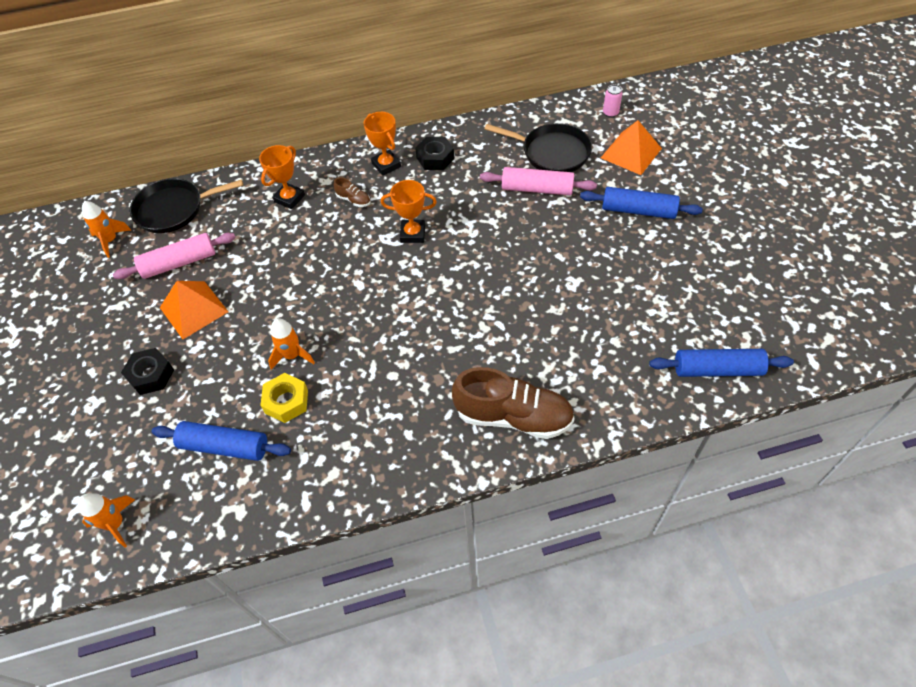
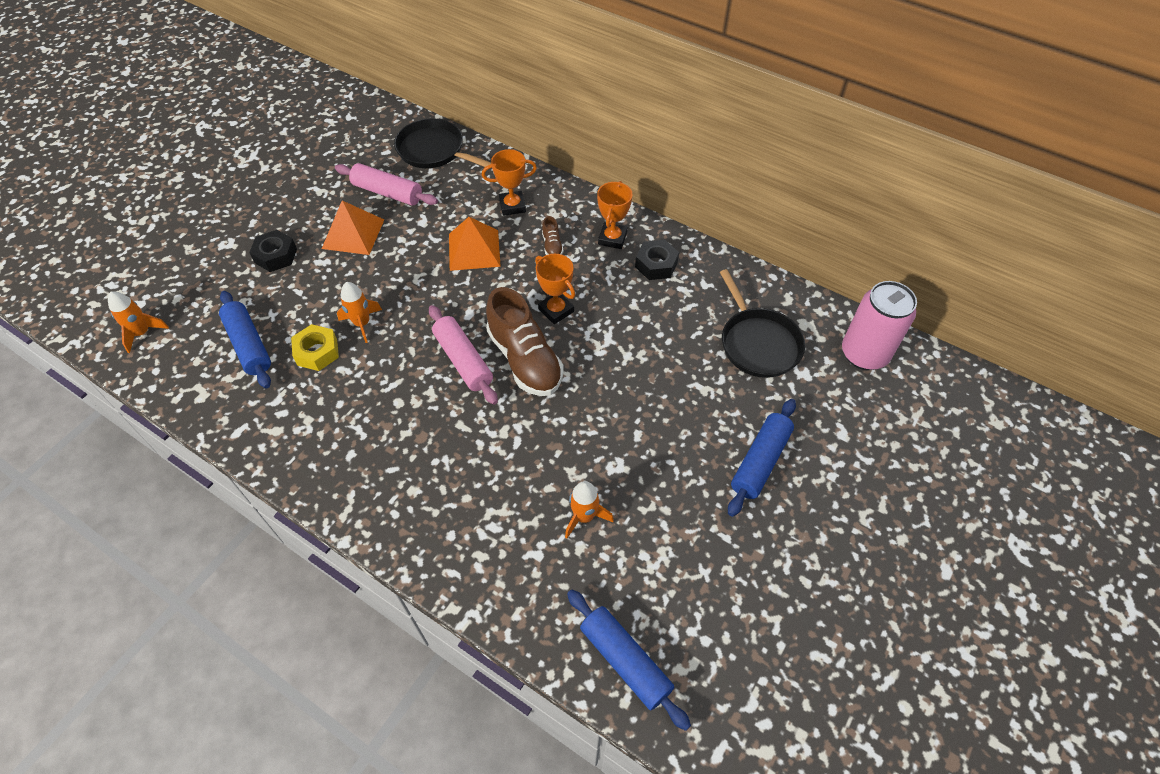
camera: 45 degrees right, 0 degrees up
orange rocket [82,201,131,258] -> orange rocket moved to [565,481,614,539]
brown shoe [452,367,575,439] -> brown shoe moved to [486,287,564,396]
pink rolling pin [480,167,597,195] -> pink rolling pin moved to [429,305,498,405]
blue rolling pin [580,187,703,219] -> blue rolling pin turned 60 degrees clockwise [728,399,796,517]
orange pyramid [601,120,662,175] -> orange pyramid moved to [449,217,501,271]
pink can [603,85,622,117] -> pink can [842,281,917,370], size x2.38

